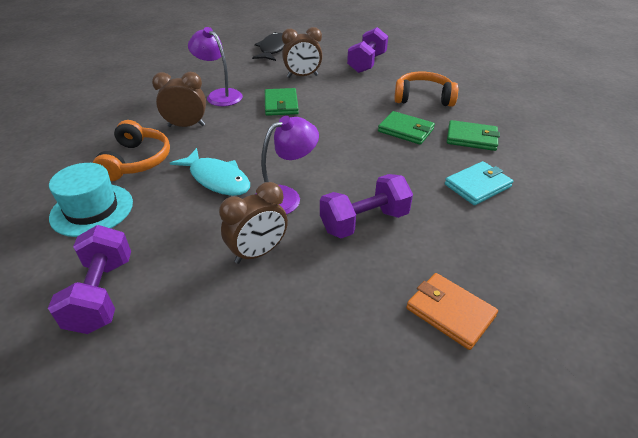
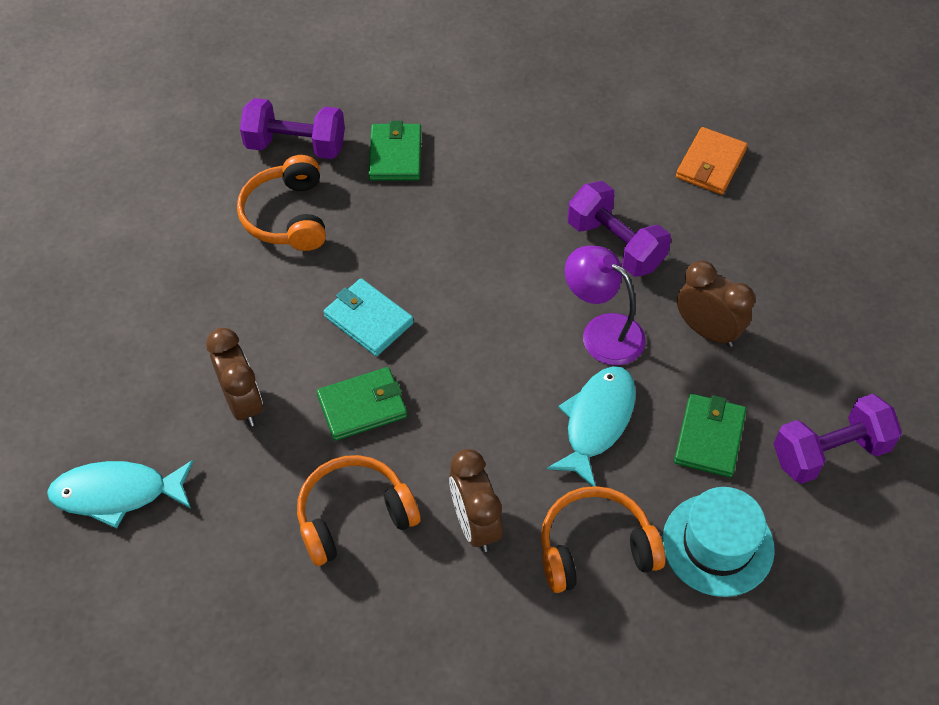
camera: 105 degrees left, 15 degrees up
purple lamp [188,27,243,106] -> orange headphones [297,455,420,566]
black fish [252,32,285,61] -> turquoise fish [47,460,194,528]
purple dumbbell [347,27,388,73] -> purple dumbbell moved to [240,98,345,159]
green wallet [378,111,435,145] -> green wallet moved to [674,394,747,477]
turquoise wallet [445,161,513,205] -> turquoise wallet moved to [324,278,414,356]

